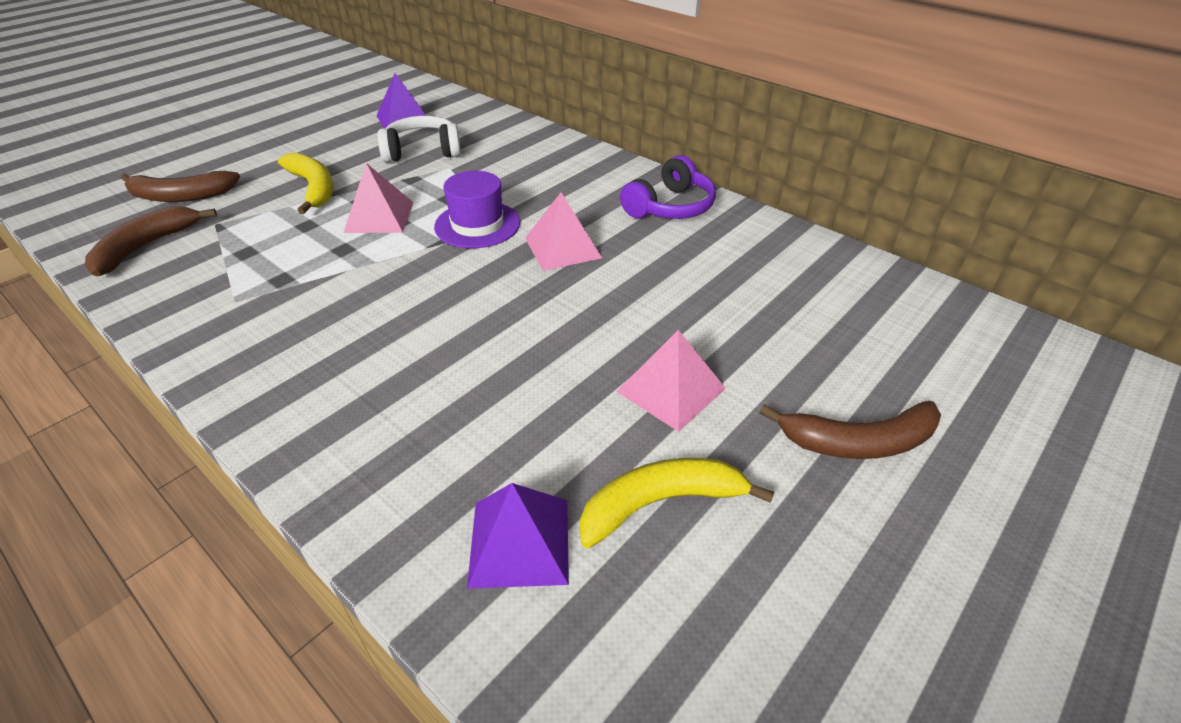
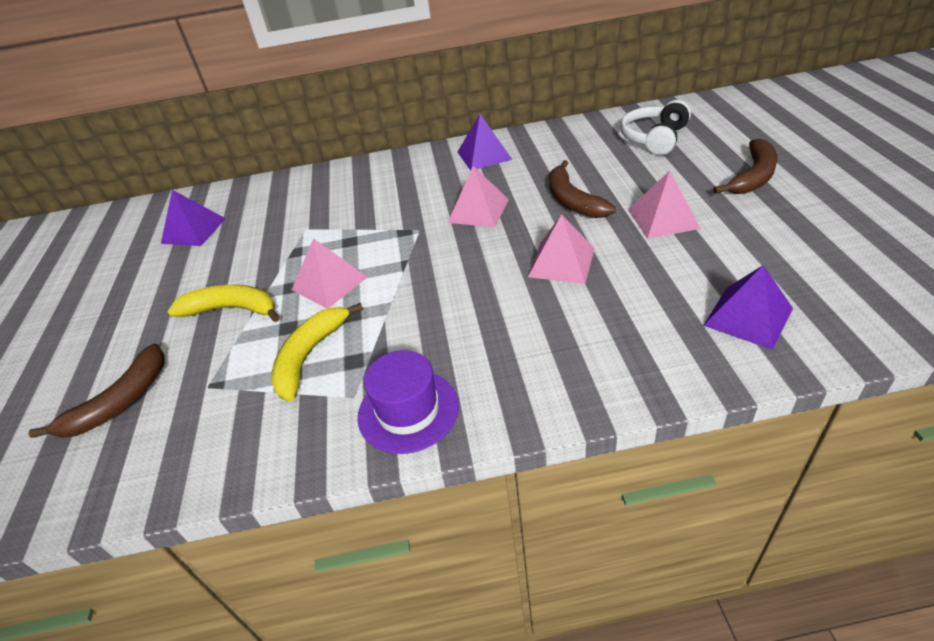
camera: 45 degrees left, 0 degrees up
brown banana [85,206,217,276] -> brown banana moved to [549,160,616,218]
white headphones [377,116,461,162] -> white headphones moved to [620,100,691,155]
purple hat [434,171,520,248] -> purple hat moved to [358,350,459,454]
yellow banana [580,458,774,548] -> yellow banana moved to [271,303,363,401]
purple headphones [620,155,716,219] -> purple pyramid [458,114,512,171]
none -> pink pyramid [528,214,595,284]

